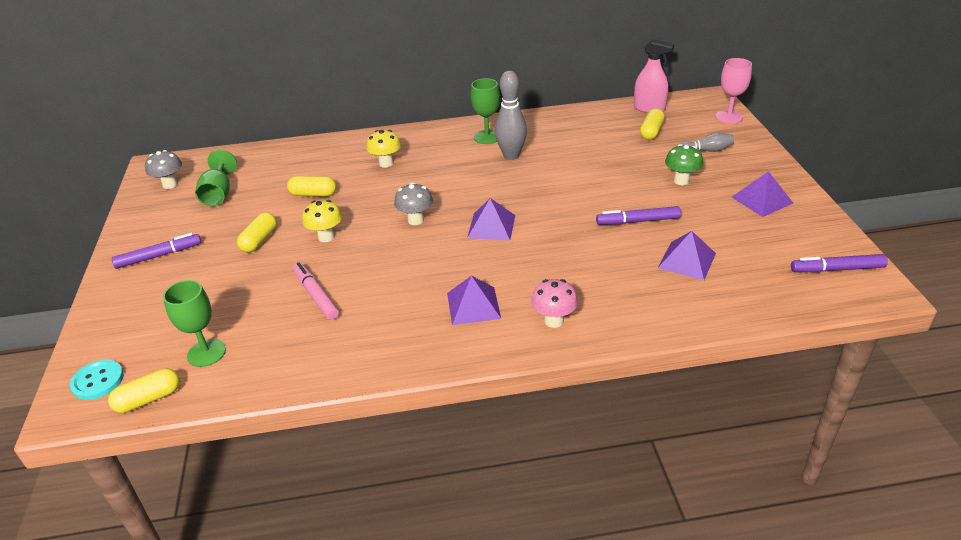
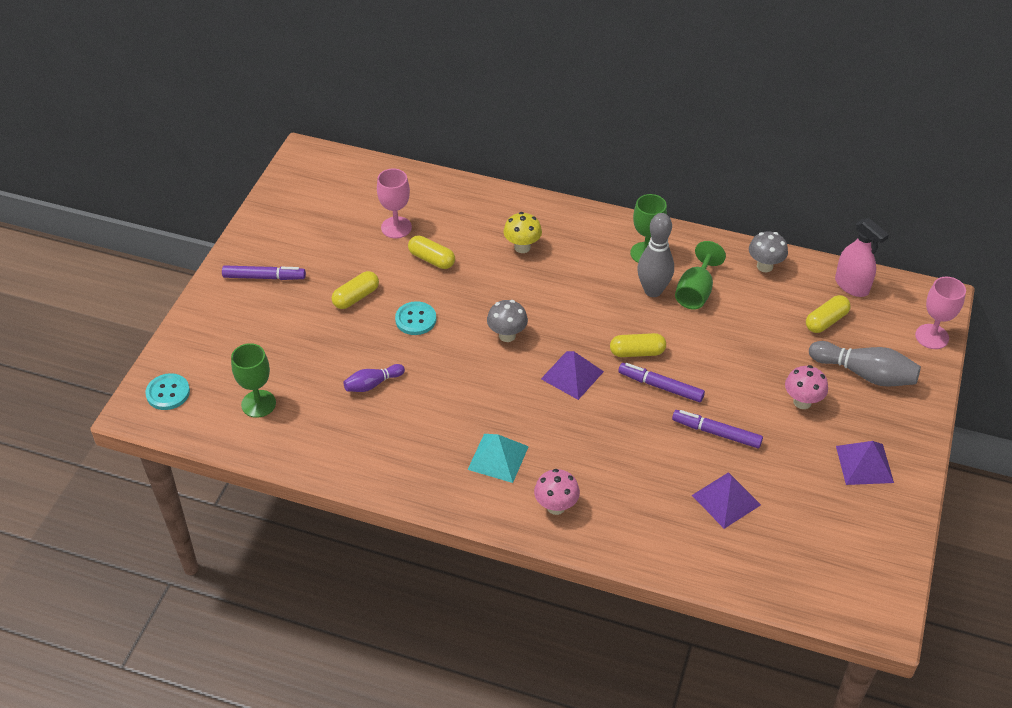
camera: 25 degrees right, 10 degrees up
yellow capsule [108,368,180,413] -> yellow capsule moved to [610,333,666,357]
grey mushroom [145,150,182,189] -> grey mushroom moved to [749,231,788,272]
green goblet [195,150,237,207] -> green goblet moved to [675,241,726,310]
pink marker [293,262,339,320] -> purple bowling pin [343,364,405,392]
yellow mushroom [302,200,342,242] -> turquoise button [395,301,436,335]
purple pyramid [447,276,501,325] -> turquoise pyramid [468,434,529,483]
green mushroom [665,144,703,185] -> pink mushroom [785,365,828,409]
grey bowling pin [681,133,734,152] -> grey bowling pin [809,341,921,387], size x1.72
purple marker [791,254,888,272] -> purple marker moved to [618,363,705,402]
none -> pink goblet [377,168,412,238]

